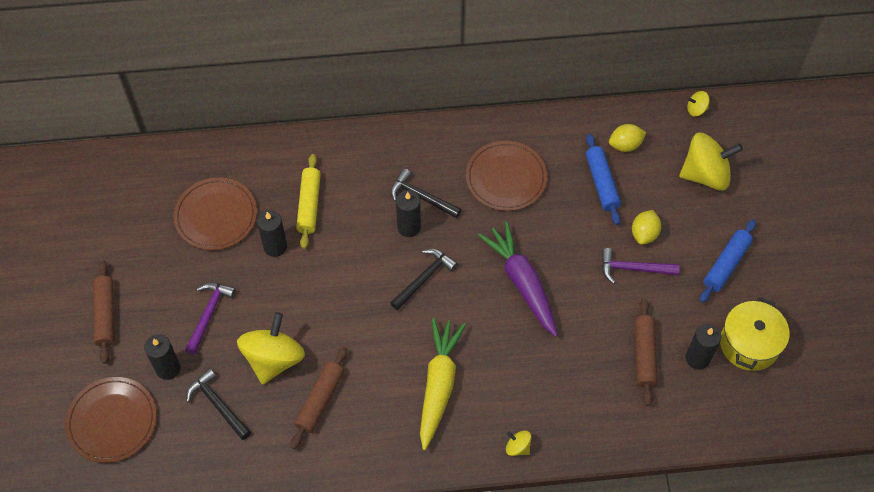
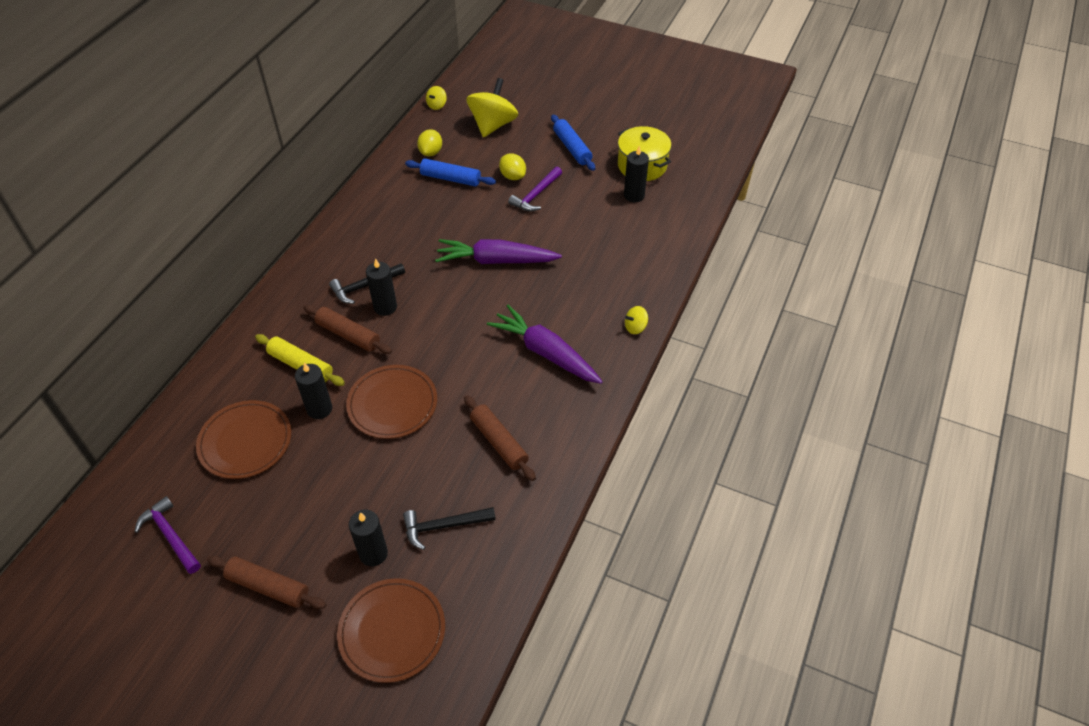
camera: 60 degrees left, 10 degrees down
purple hammer [185,283,236,355] -> purple hammer moved to [135,496,201,574]
yellow spinning top [237,312,305,385] -> none
black hammer [390,249,458,310] -> none
yellow carrot [420,318,466,450] -> purple carrot [487,305,603,384]
brown plate [466,141,547,211] -> brown plate moved to [346,365,437,439]
brown rolling pin [635,299,657,406] -> brown rolling pin moved to [303,305,392,354]

